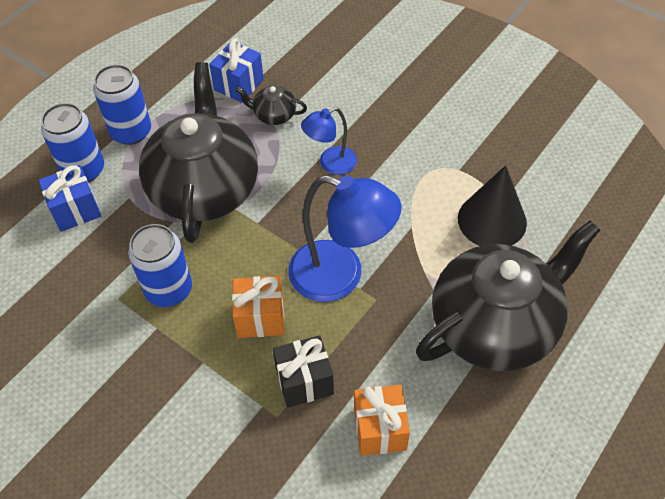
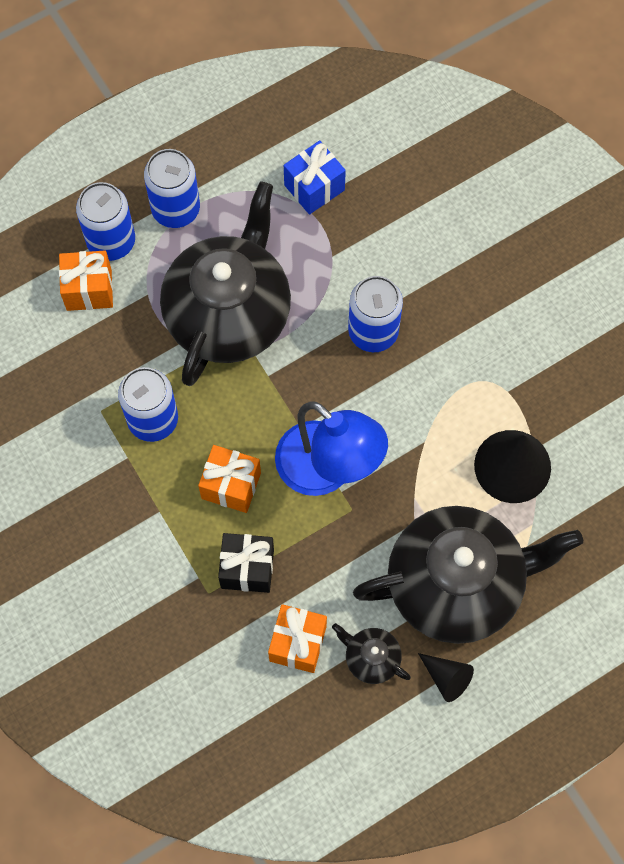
camera: 20 degrees right, 15 degrees up
blue gift [38,165,101,232] -> orange gift [59,251,113,311]
black teapot [236,85,307,125] -> black teapot moved to [332,623,411,684]
blue lamp [301,107,357,175] -> blue can [348,276,403,352]
none -> black cone [418,653,474,702]

